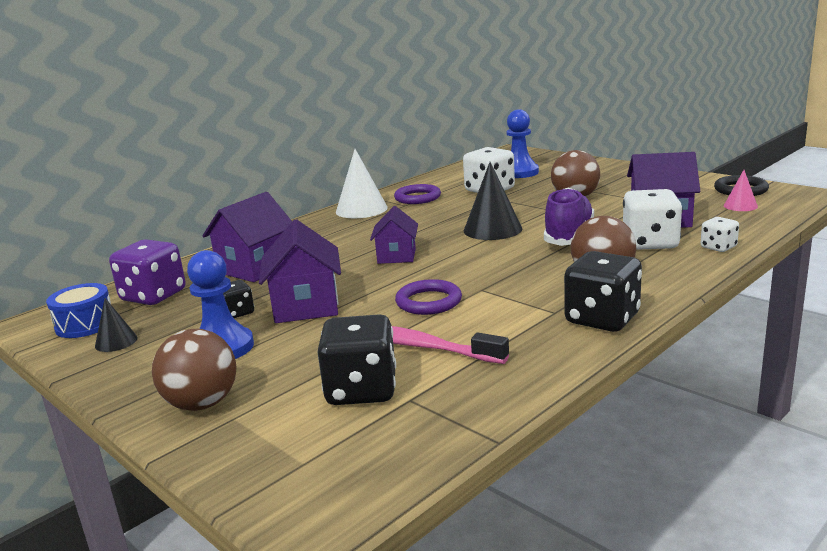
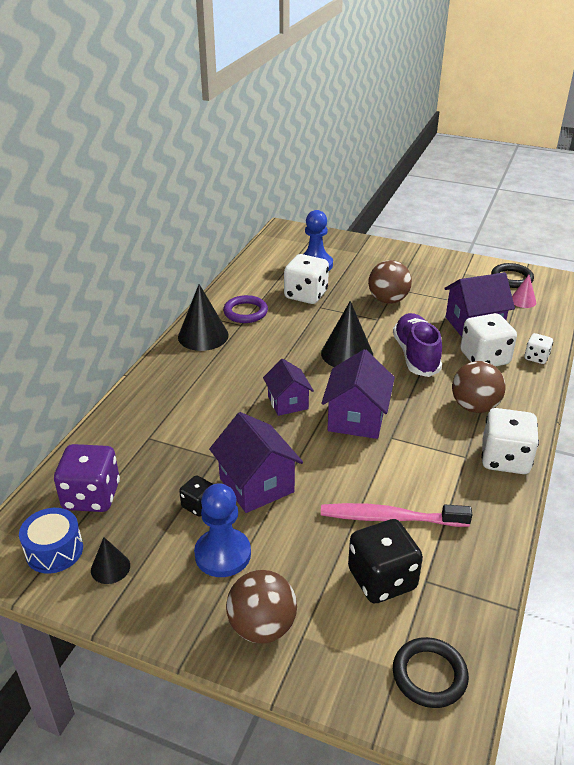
camera: 25 degrees left, 15 degrees up
purple house [202,192,292,282] -> purple house moved to [321,349,395,439]
white cone [336,149,388,218] -> black cone [178,284,229,351]
purple ring [395,279,462,315] -> none
black dice [564,251,642,332] -> white dice [481,408,539,474]
none -> black ring [393,637,469,708]

